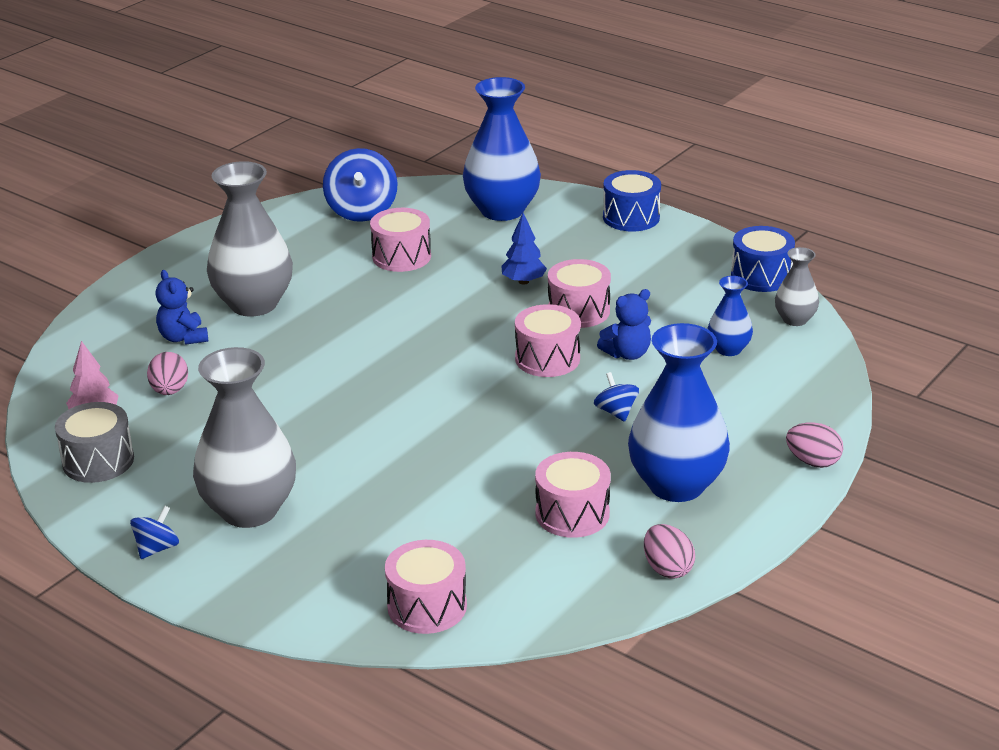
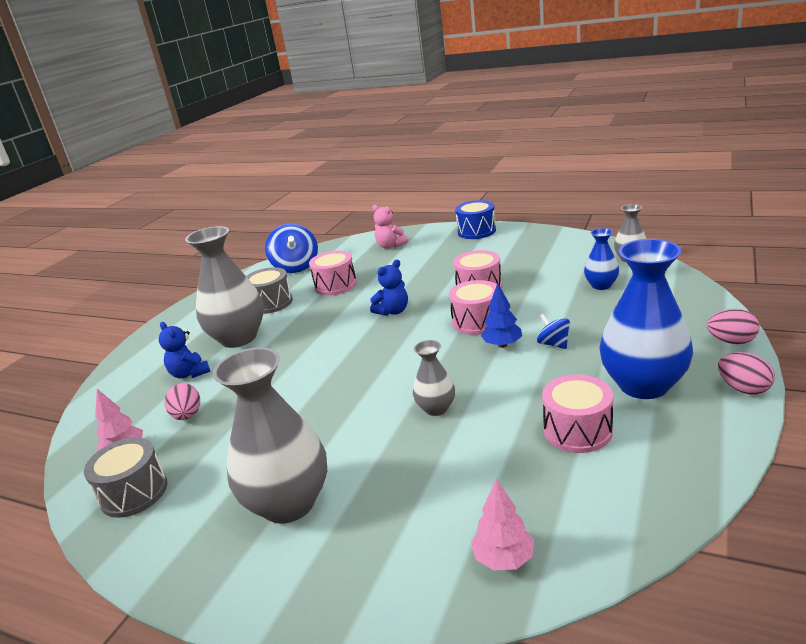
camera: 10 degrees left, 5 degrees down
blue spinning top [130,506,179,559] -> none
pink drum [385,540,467,634] -> pink tree [471,479,534,570]
blue vase [463,77,541,221] -> pink teddy bear [372,205,408,249]
blue tree [501,213,547,285] -> blue tree moved to [481,283,522,348]
blue teddy bear [597,289,651,360] -> blue teddy bear moved to [370,259,408,316]
pink egg [644,524,695,579] -> pink egg moved to [718,352,775,395]
blue drum [731,226,795,292] -> none
none -> grey drum [246,267,293,314]
none -> grey vase [413,340,455,416]

